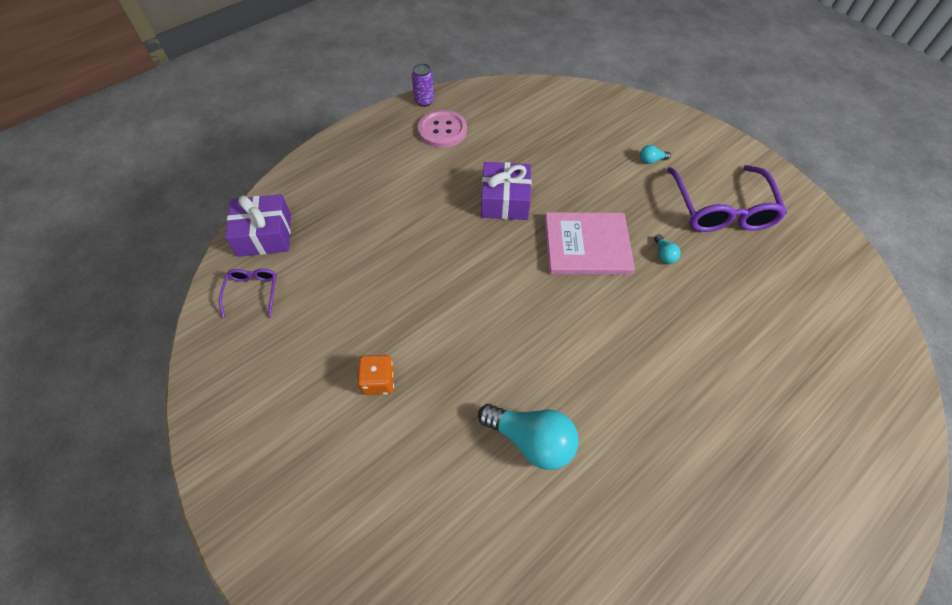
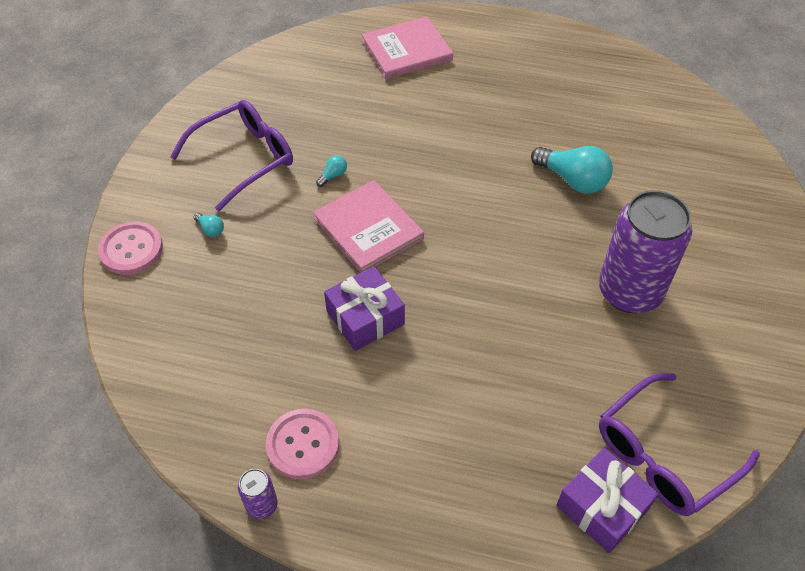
camera: 125 degrees left, 5 degrees down
purple glasses [219,269,277,318] -> purple glasses [599,373,760,516], size x2.06
orange dice [357,355,394,395] -> purple can [599,190,692,313]
turquoise light bulb [478,404,579,470] -> turquoise light bulb turned 135 degrees clockwise [531,146,613,194]
none -> pink button [98,221,163,275]
none -> pink book [362,17,453,79]

